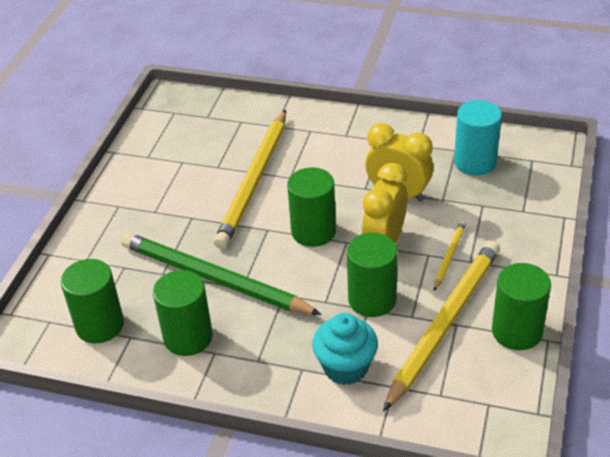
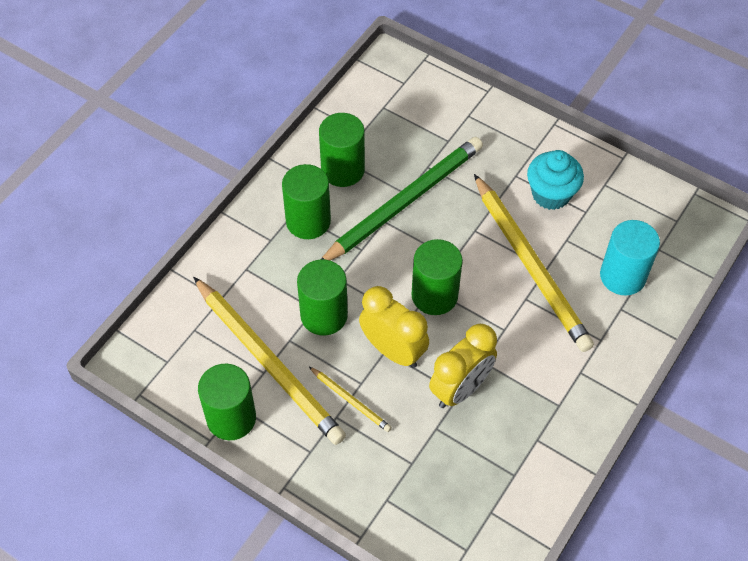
camera: 105 degrees right, 15 degrees up
green cylinder [61,259,124,343] -> green cylinder moved to [282,164,331,239]
yellow pencil [214,110,286,249] -> yellow pencil turned 150 degrees counterclockwise [474,174,594,352]
turquoise cupcake [312,313,378,385] -> turquoise cupcake moved to [527,150,584,210]
turquoise cylinder [454,100,502,175] -> turquoise cylinder moved to [600,220,660,296]

